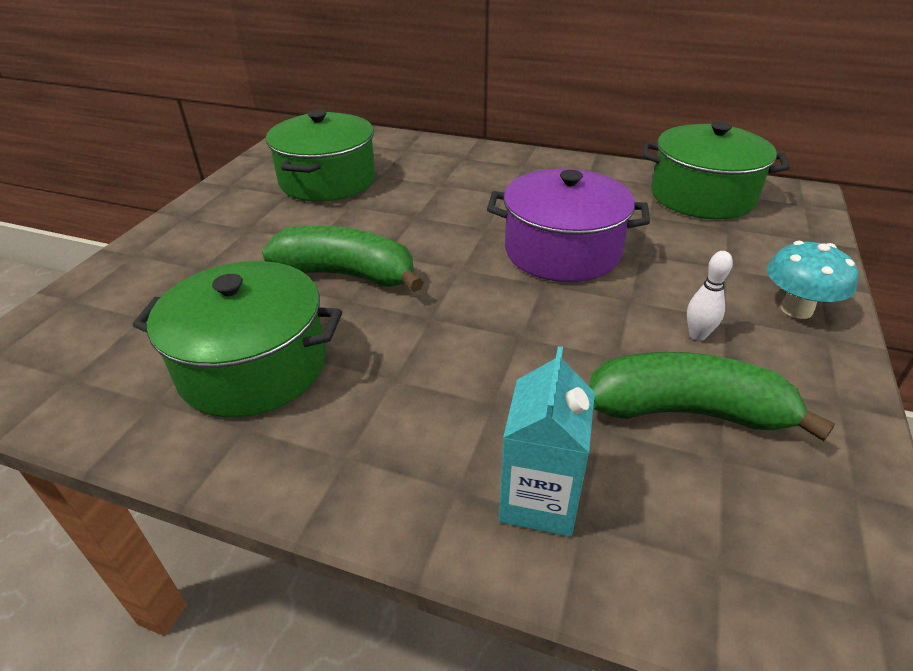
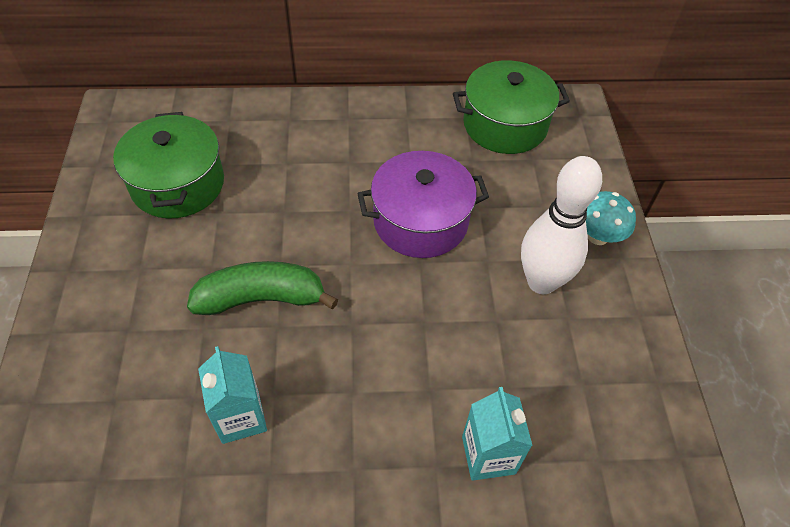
camera: 25 degrees left, 15 degrees up
green pot [133,261,342,417] -> turquoise carton [198,346,267,444]
green banana [589,352,835,441] -> none
white bowling pin [687,251,733,341] -> white bowling pin [521,156,602,294], size x2.46

